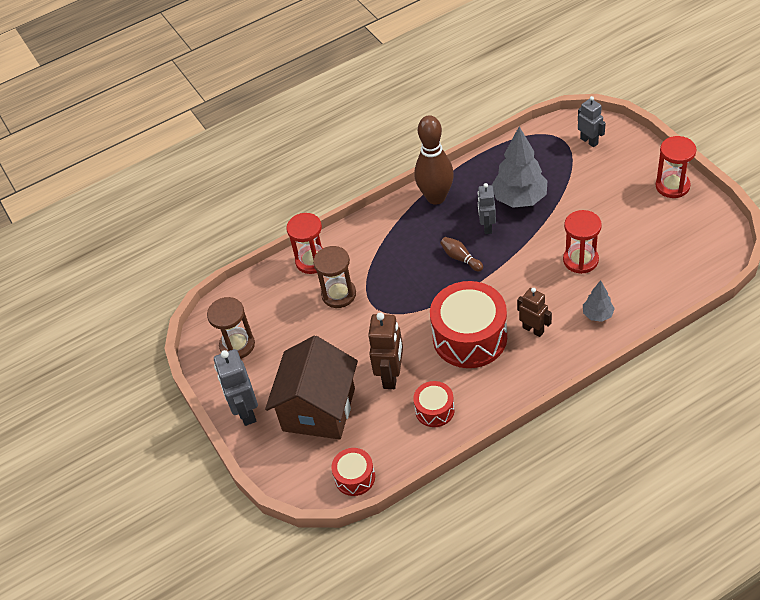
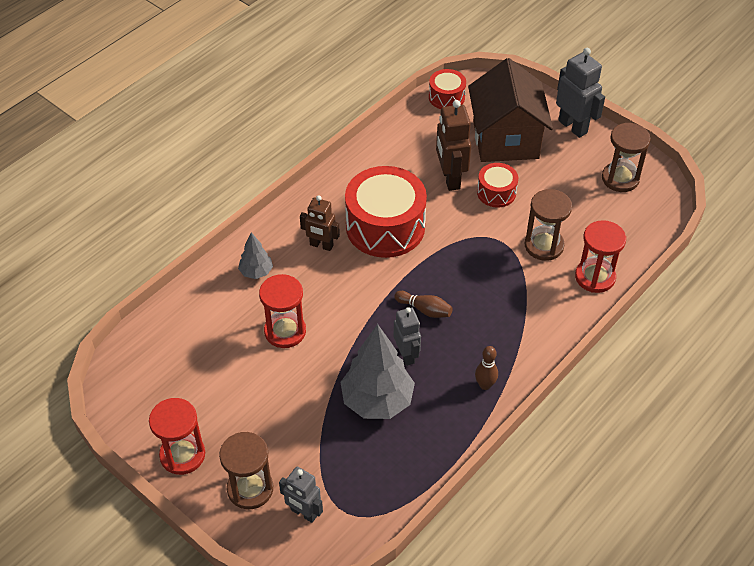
camera: 155 degrees right, 0 degrees up
red drum [413,381,455,427] -> red drum moved to [477,163,518,208]
brown bowling pin [415,115,454,205] -> brown bowling pin [475,346,498,390], size x0.45
none -> brown hourglass [219,432,273,509]

